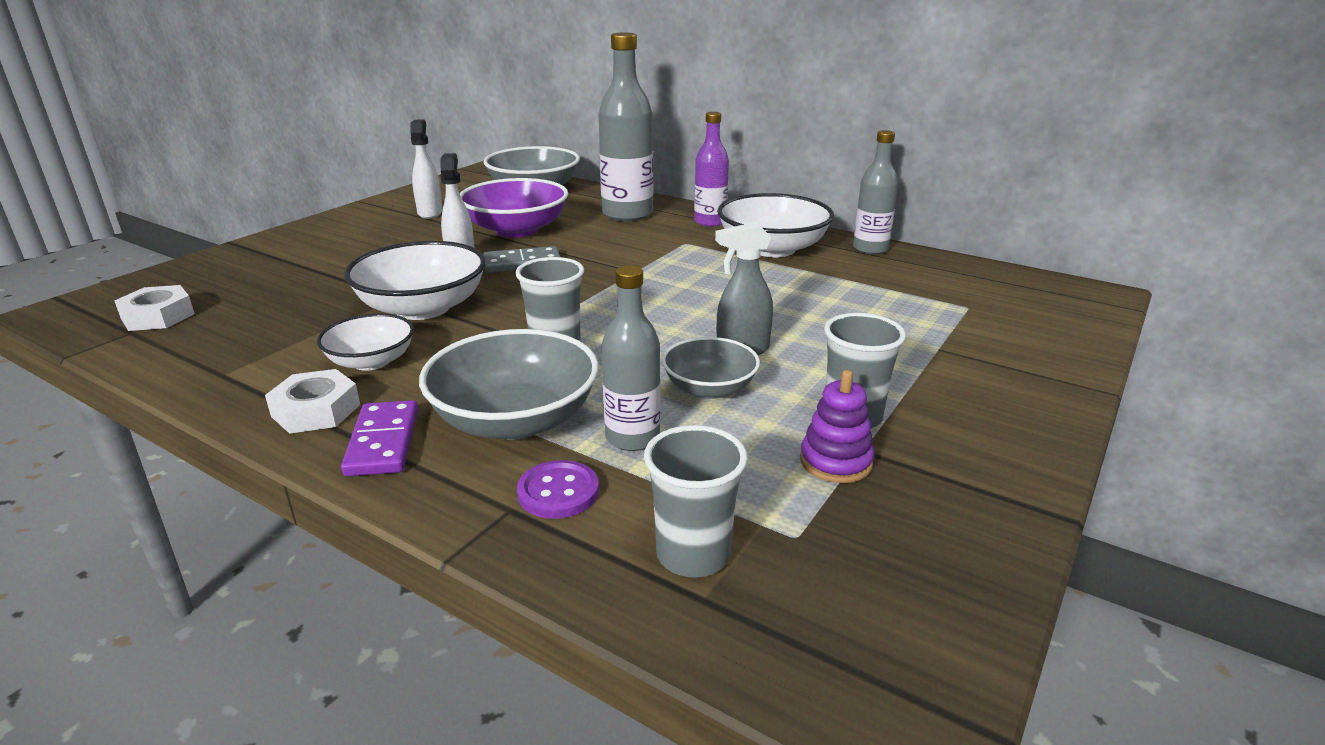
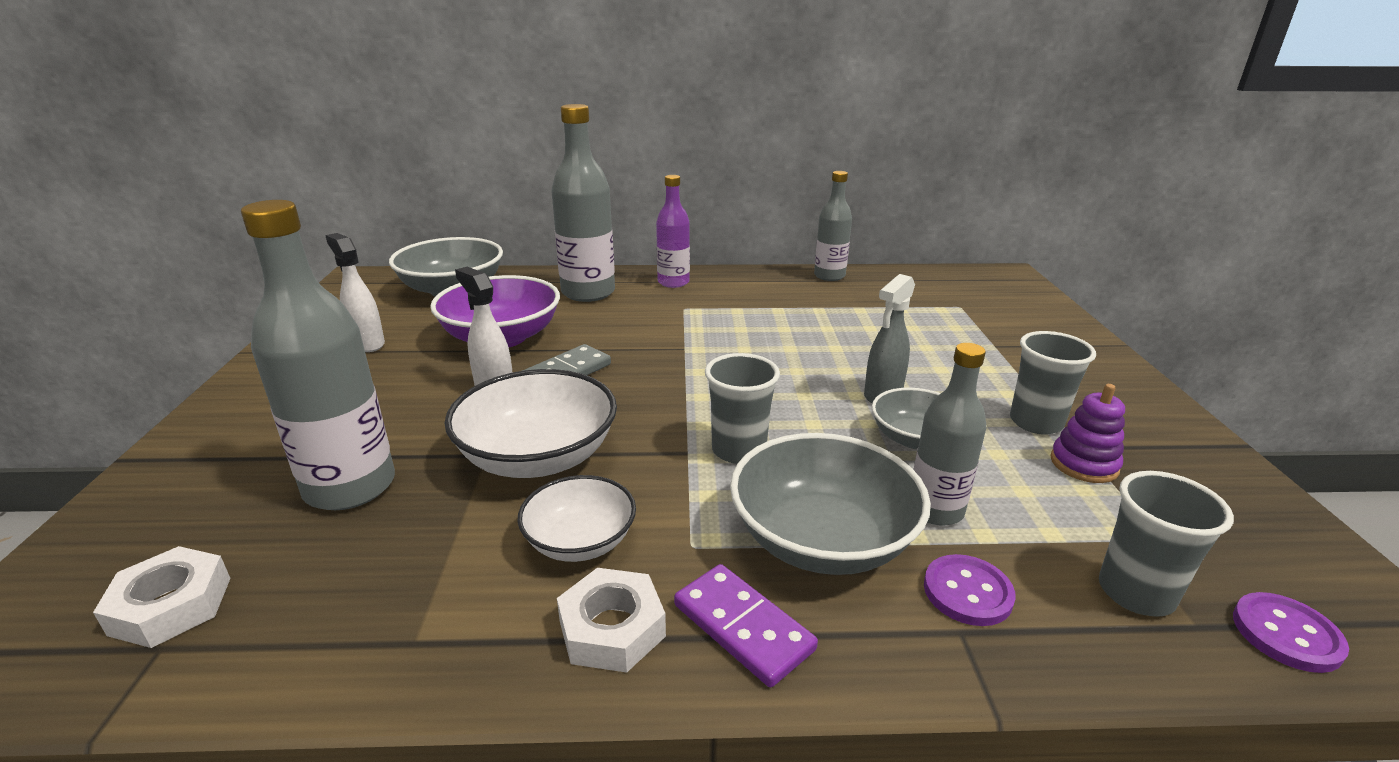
camera: 35 degrees left, 0 degrees up
white bowl [717,193,834,257] -> none
none -> grey bottle [241,200,395,510]
none -> purple button [1233,592,1349,673]

